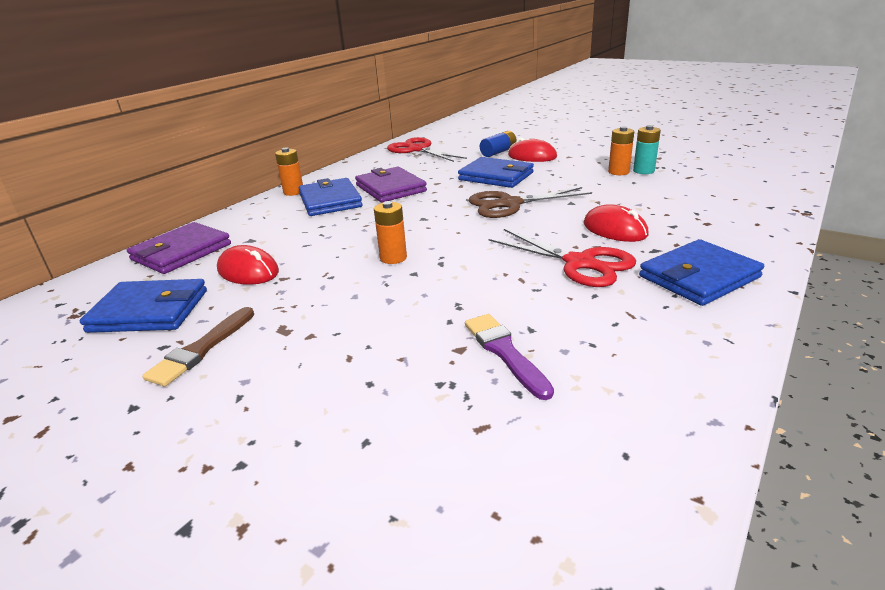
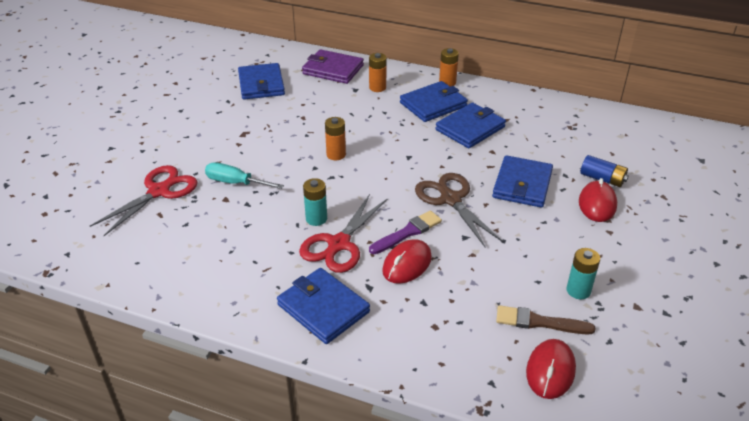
camera: 75 degrees right, 10 degrees up
brown brush [142,307,254,386] -> brown brush moved to [496,305,595,334]
red mouse [217,245,279,285] -> red mouse moved to [526,339,576,399]
purple wallet [355,166,427,202] -> blue wallet [436,103,506,148]
red scissors [387,137,467,162] -> red scissors moved to [90,165,197,236]
purple brush [465,314,554,400] -> purple brush moved to [369,211,442,254]
orange battery [608,126,634,175] -> orange battery moved to [369,53,387,92]
none -> turquoise screwdriver [205,162,284,189]
none -> turquoise battery [303,178,327,226]

